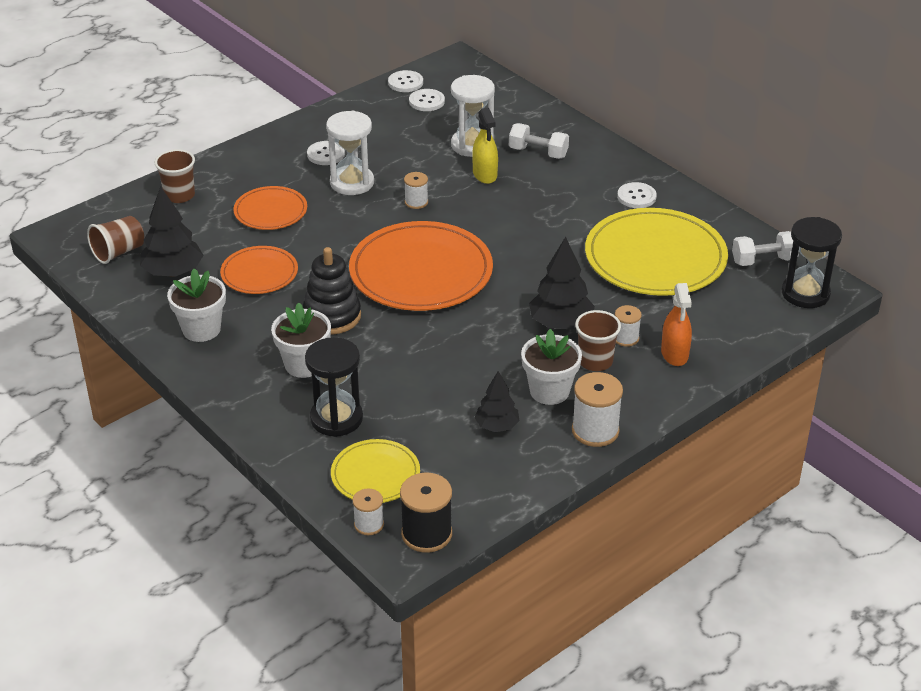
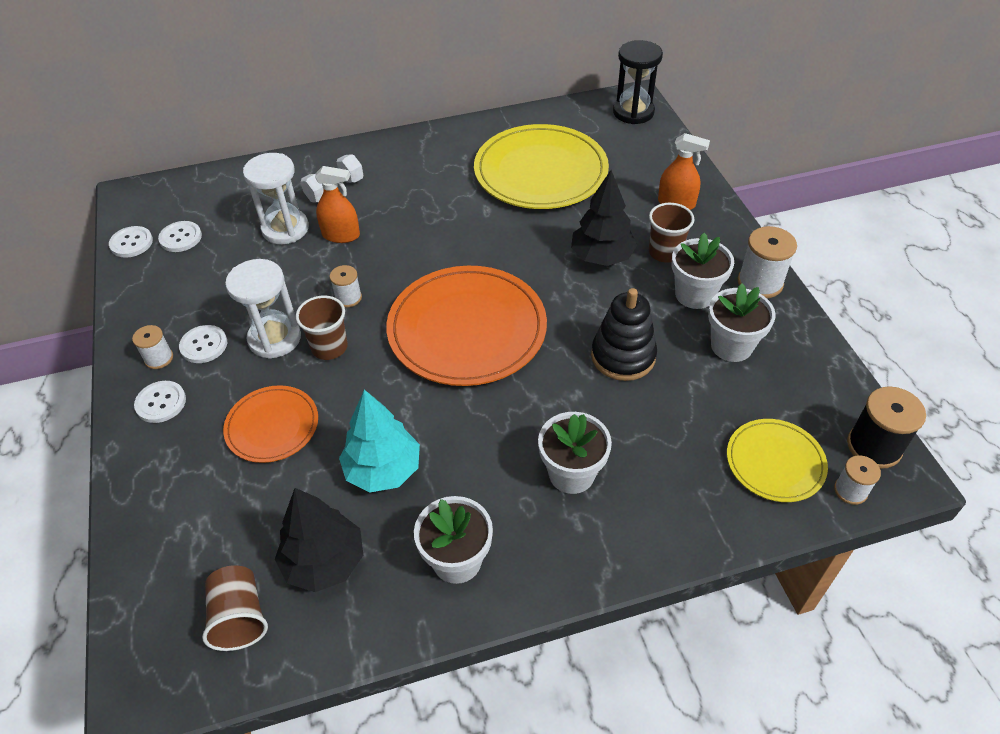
camera: 65 degrees left, 10 degrees up
brown cup [155,149,195,203] -> brown cup moved to [296,296,348,360]
orange plate [220,246,298,294] -> turquoise tree [339,389,420,492]
black stacking toy [303,247,361,334] -> black stacking toy moved to [591,288,657,381]
black hourglass [305,337,363,437] -> none
yellow spray bottle [472,108,498,184] -> orange spray bottle [315,166,360,243]
black tree [474,371,520,432] -> white flower pot [708,283,776,362]
white spool [615,305,642,347] -> white spool moved to [132,325,173,369]
white button [617,182,657,208] -> white button moved to [134,381,186,423]
white dumbbell [732,231,799,266] -> none

